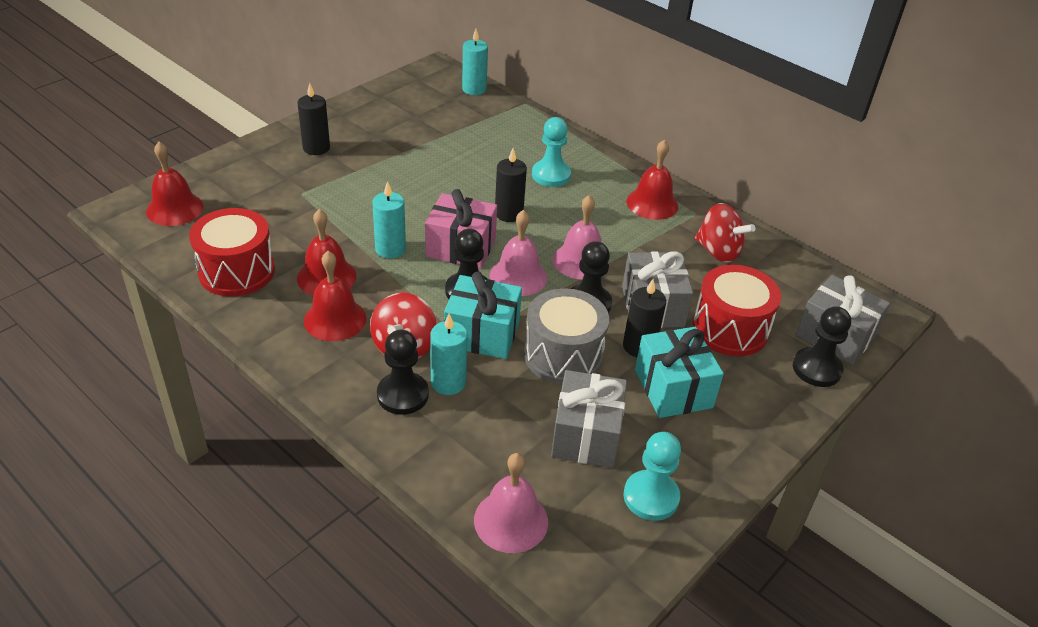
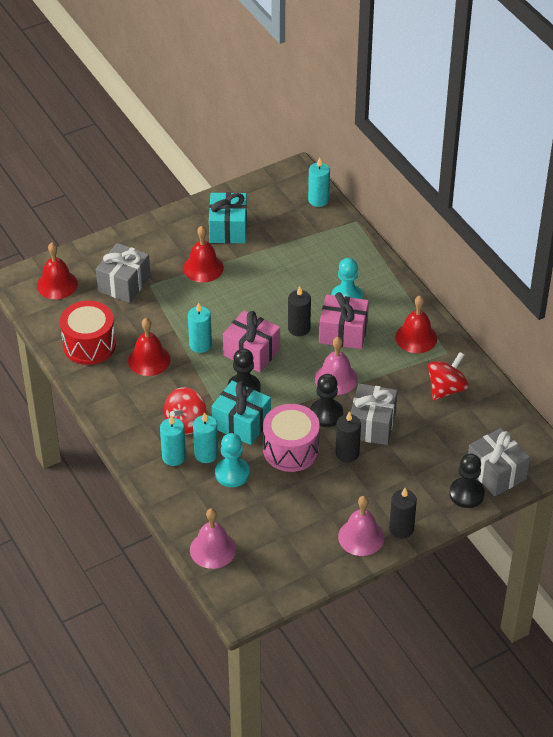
camera: 20 degrees right, 5 degrees up
black candle [297,83,330,155] -> black candle moved to [389,488,417,539]
red bell [304,251,366,341] -> red bell moved to [183,226,224,282]
black pawn [377,330,429,415] -> turquoise candle [160,415,186,466]
pink bell [490,210,547,296] -> pink bell moved to [338,496,384,556]
grey drum [524,288,609,385] -> pink drum [263,404,320,472]
grey gift [551,370,627,468] -> grey gift moved to [96,243,151,303]
turquoise pawn [623,432,681,521] -> turquoise pawn moved to [215,433,250,487]
turquoise gift [635,327,724,418] -> turquoise gift moved to [209,192,247,243]
red drum [692,265,781,356] -> none
red spinning top [695,203,755,263] -> red spinning top turned 105 degrees counterclockwise [428,352,469,401]
none -> pink gift [319,292,369,349]

